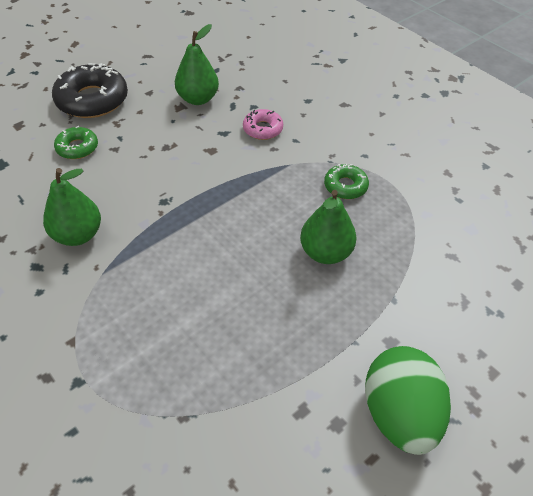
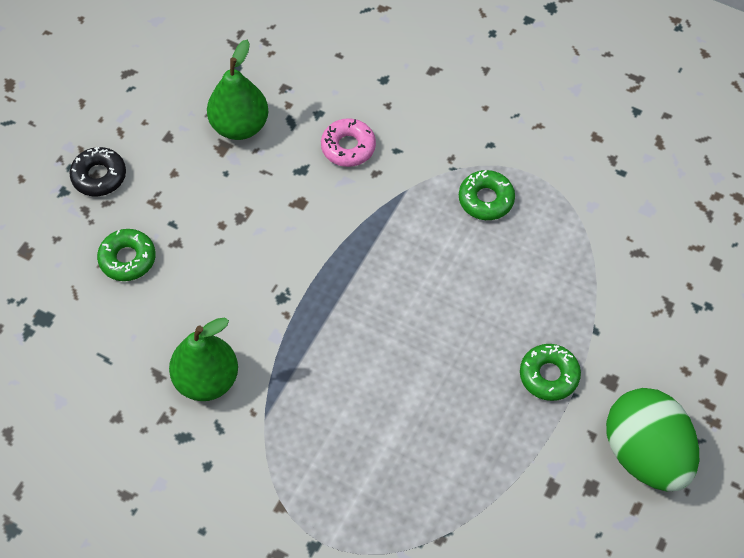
camera: 20 degrees left, 10 degrees up
black donut [52,63,128,118] -> black donut [69,147,126,196], size x0.54
green pear [300,190,357,264] -> none
none -> green donut [520,344,581,401]

